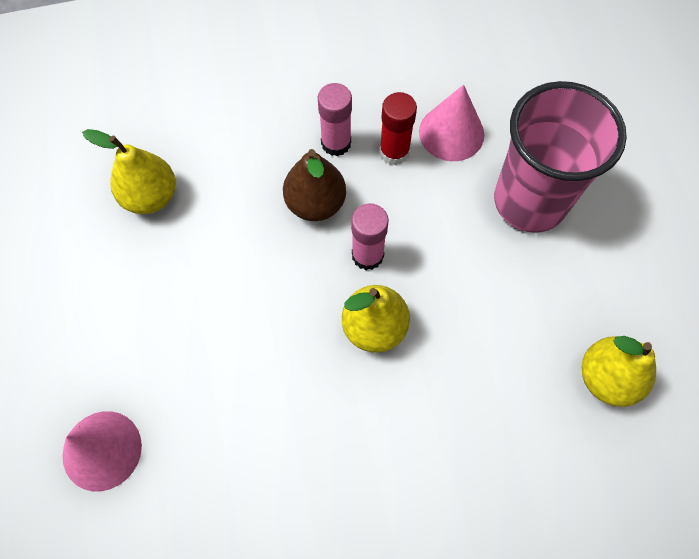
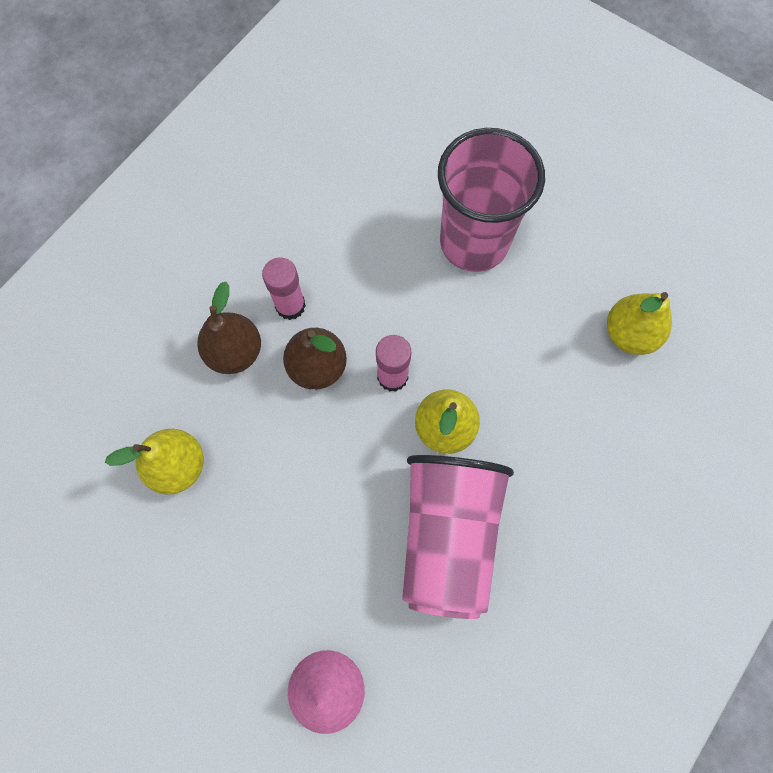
camera: 40 degrees left, 5 degrees up
red glue stick [379,92,417,165] -> none
pink cone [419,85,484,161] -> none
none -> brown pear [197,282,261,374]
none -> pink cup [402,455,514,619]

